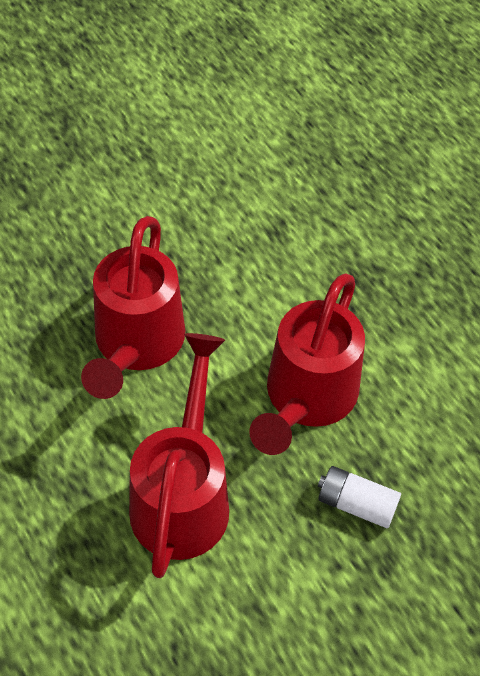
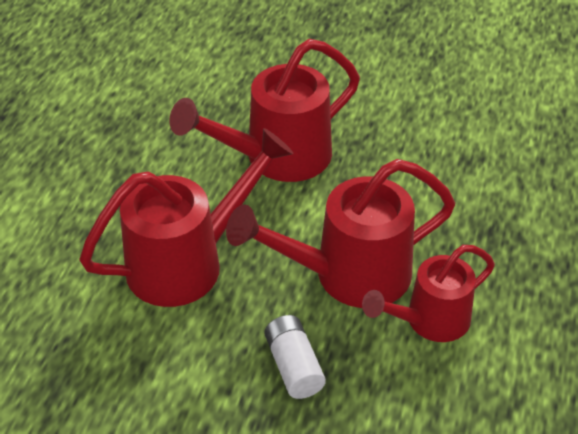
camera: 50 degrees right, 10 degrees down
none -> red watering can [362,245,495,342]

